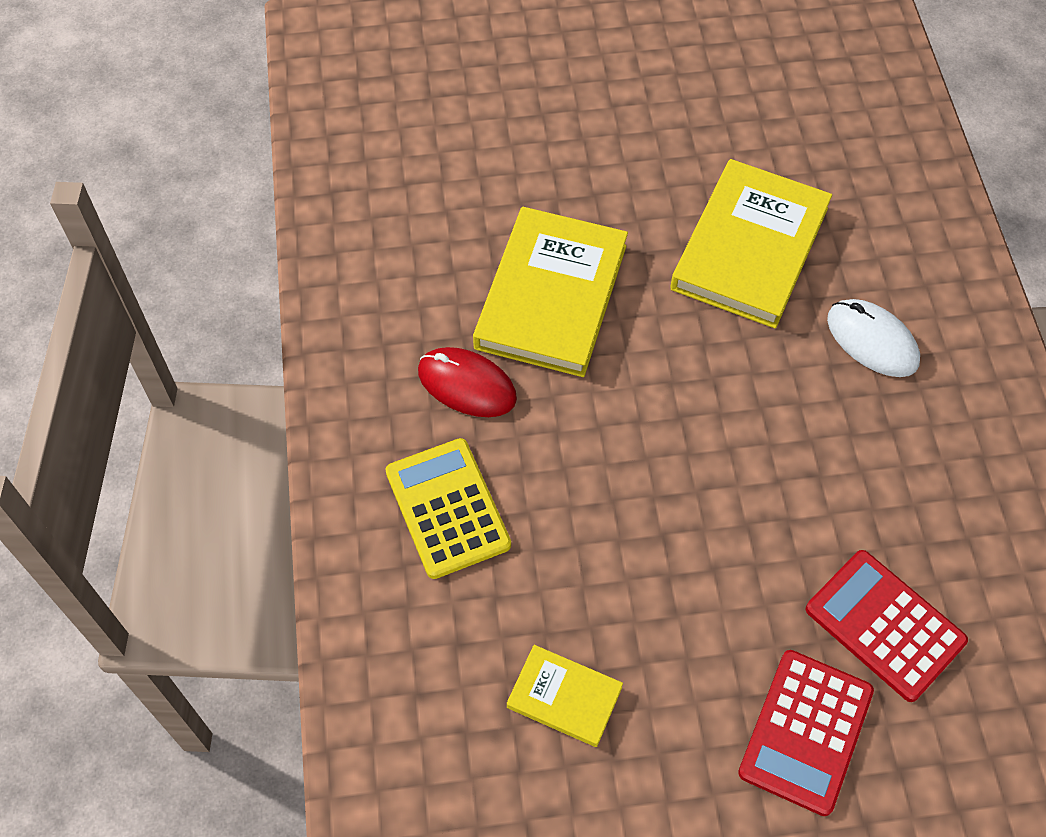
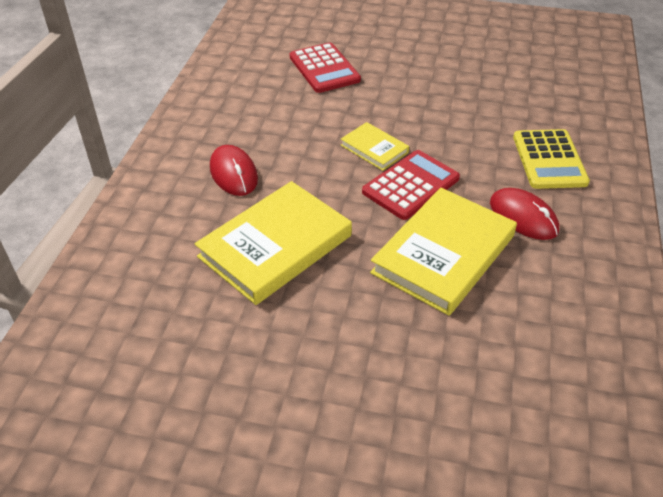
camera: 160 degrees left, 15 degrees down
yellow book [507,645,623,747] -> yellow book moved to [341,122,409,171]
red calculator [738,650,874,816] -> red calculator moved to [362,150,460,220]
white mouse [827,299,920,377] -> red mouse [210,145,258,196]

